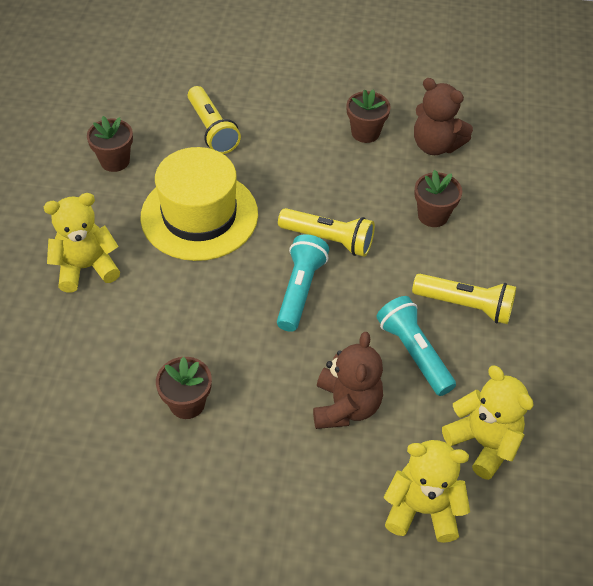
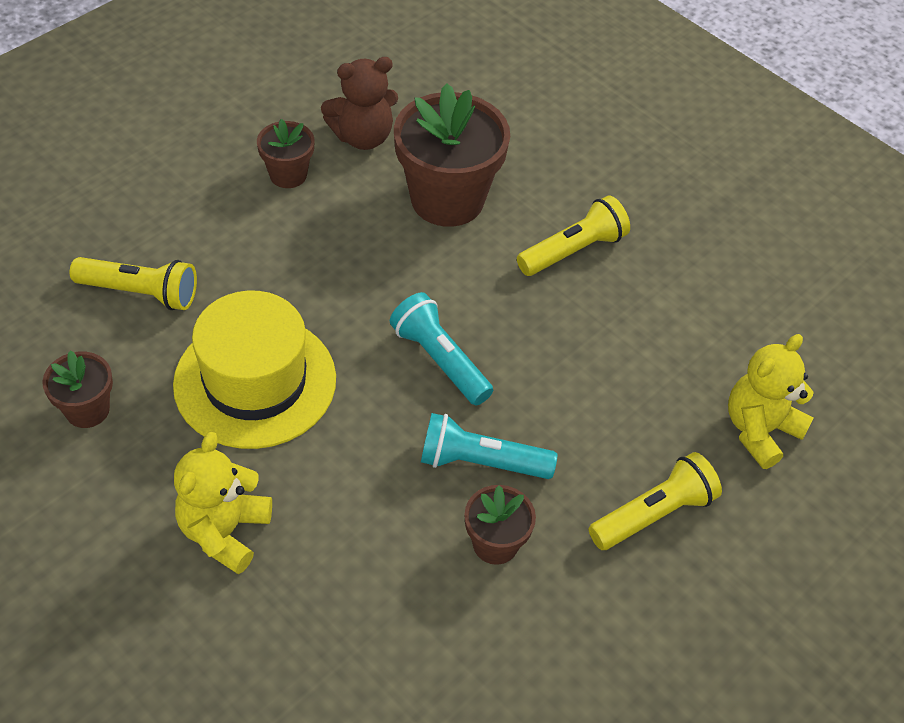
camera: 55 degrees left, 0 degrees up
yellow flashlight [278,208,375,257] -> yellow flashlight moved to [589,452,722,550]
brown teddy bear [313,332,383,429] -> none
turquoise flashlight [376,296,456,396] -> turquoise flashlight moved to [421,413,557,479]
brown flower pot [414,170,462,227] -> brown flower pot [394,83,510,227], size x1.96
yellow teddy bear [442,366,534,480] -> none

